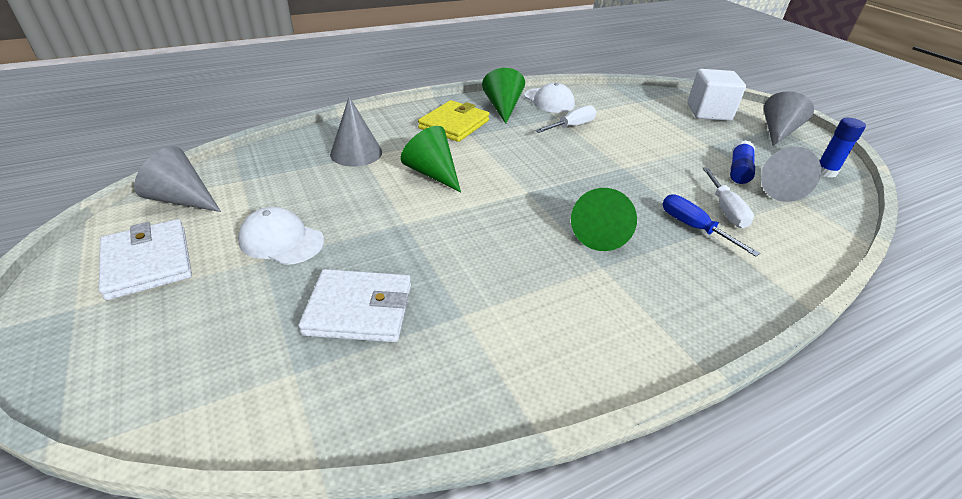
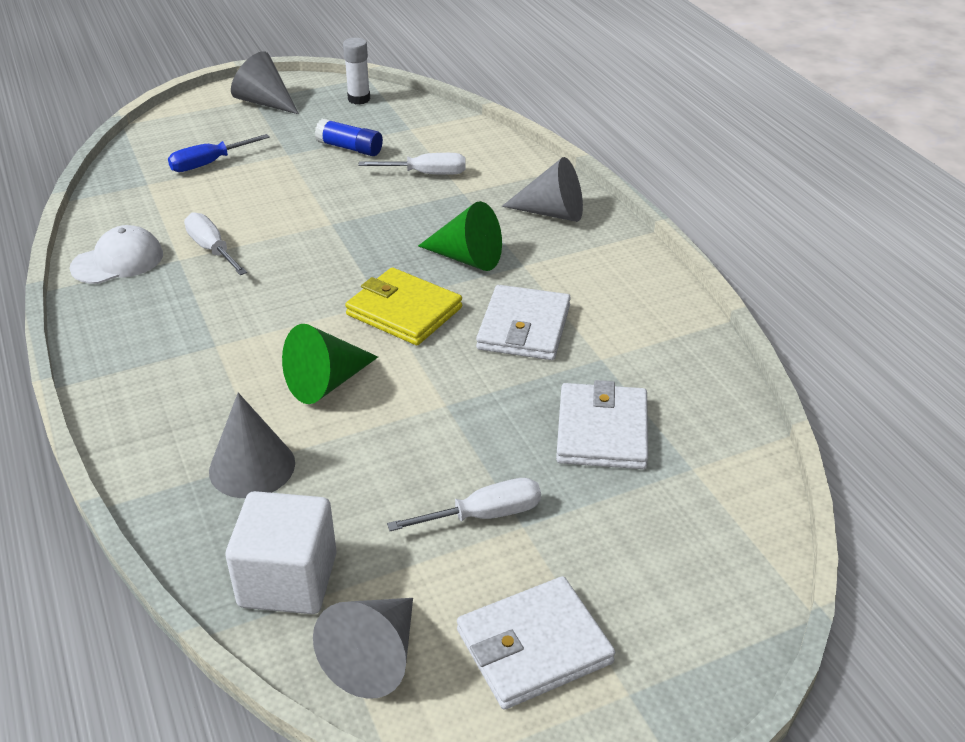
camera: 85 degrees left, 0 degrees up
white cap [238,207,324,265] -> white screwdriver [387,478,541,531]
yellow wallet [418,100,490,142] -> yellow wallet moved to [345,268,462,345]
green cone [482,68,525,124] -> none
blue screwdriver [662,194,760,256] -> blue screwdriver moved to [168,134,270,172]
white cube [687,69,746,121] -> white cube moved to [226,491,337,614]
grey cone [761,146,821,202] -> grey cone moved to [502,157,583,222]
blue glue stick [820,118,866,178] -> white glue stick [343,38,370,105]
none -> white wallet [476,285,571,360]

